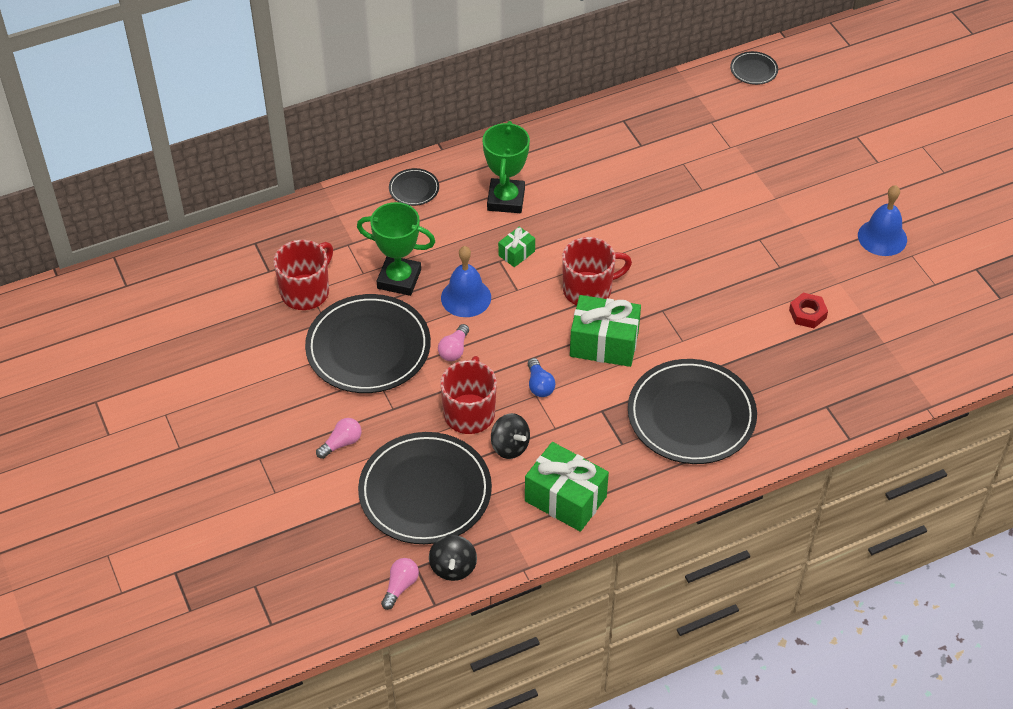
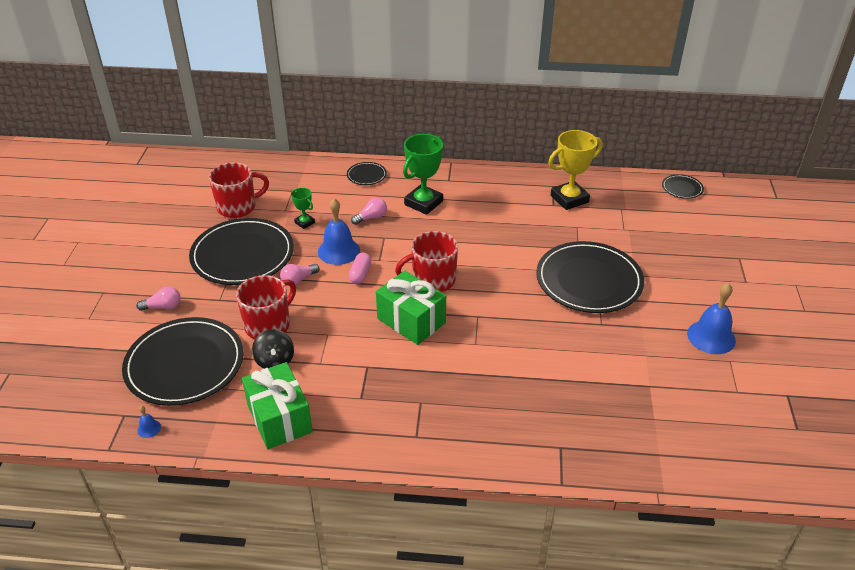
camera: 30 degrees right, 10 degrees down
green trophy [357,202,435,296] -> green trophy [291,188,315,229], size x0.51
pink light bulb [381,558,419,610] -> pink light bulb moved to [351,197,387,225]
black spinning top [429,535,477,581] -> blue bell [137,406,161,438]
green gift [498,227,535,267] -> none
blue light bulb [528,358,555,397] -> none
red mug [562,237,632,305] -> red mug turned 150 degrees clockwise [395,231,458,292]
black plate [628,359,757,464] -> black plate moved to [536,241,644,313]
red nut [789,293,828,328] -> none
none -> pink capsule [349,253,371,284]
none -> yellow trophy [548,130,603,210]

